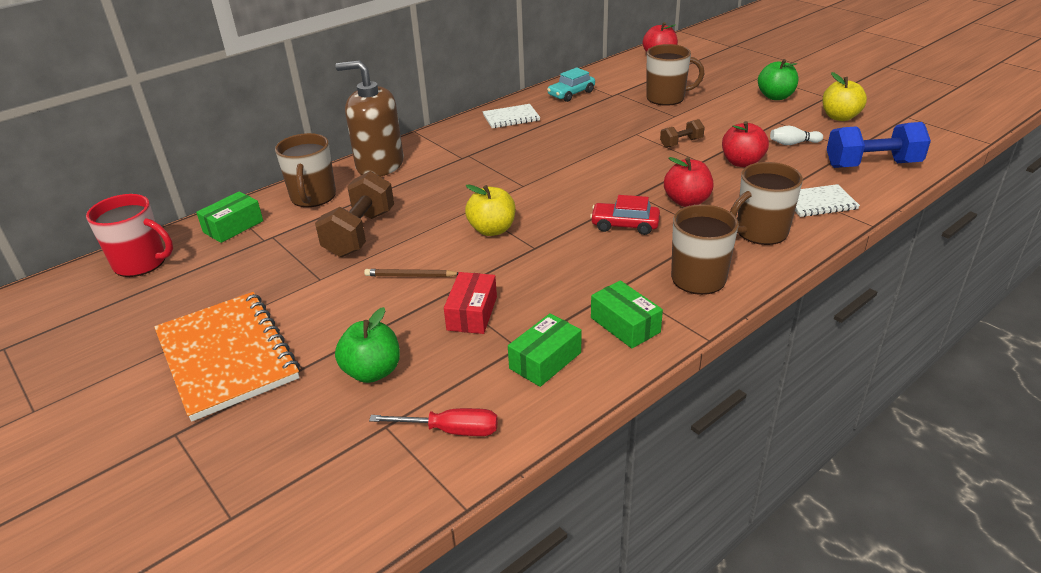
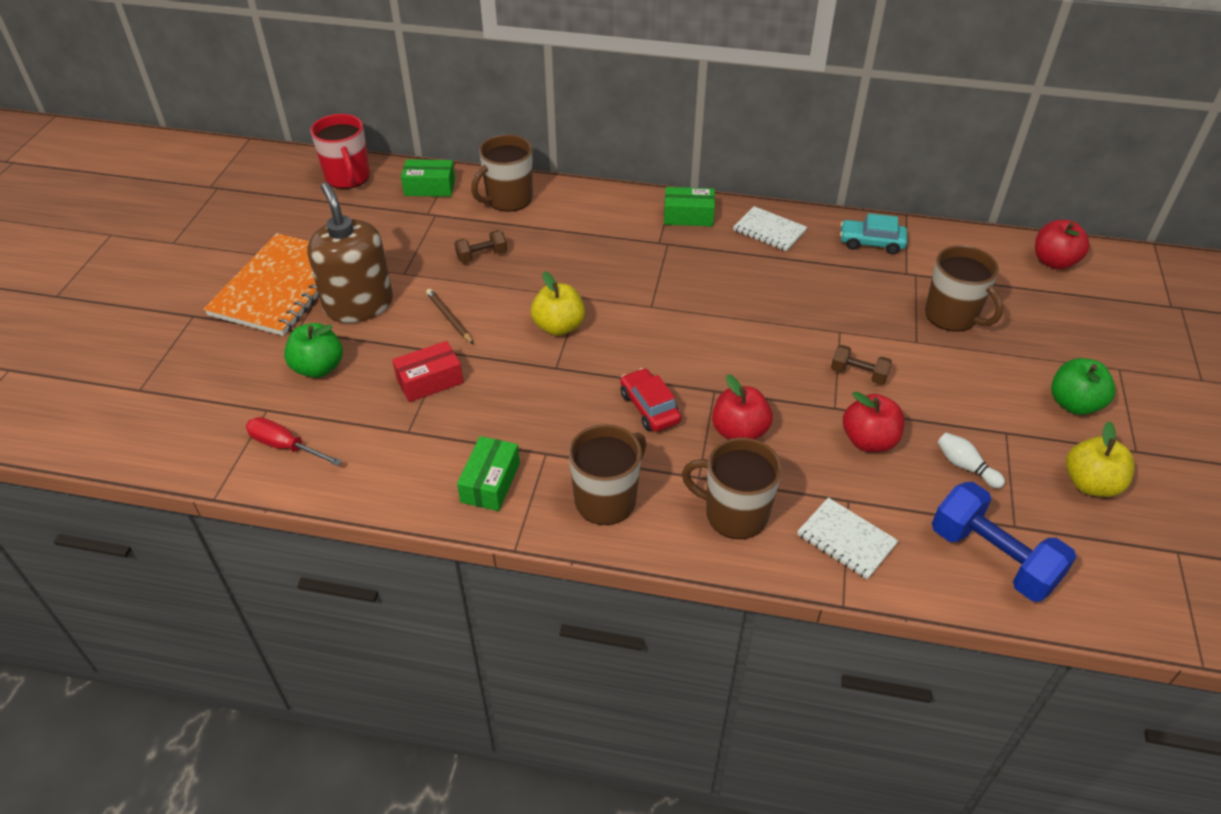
camera: 50 degrees right, 10 degrees up
brown dumbbell [315,171,394,257] -> brown dumbbell [454,230,507,263], size x0.52
brown soap dispenser [336,60,404,177] -> brown soap dispenser moved to [307,183,393,323]
red screwdriver [369,408,498,436] -> red screwdriver turned 150 degrees clockwise [246,417,342,466]
green box [508,313,581,387] -> green box moved to [664,187,715,226]

